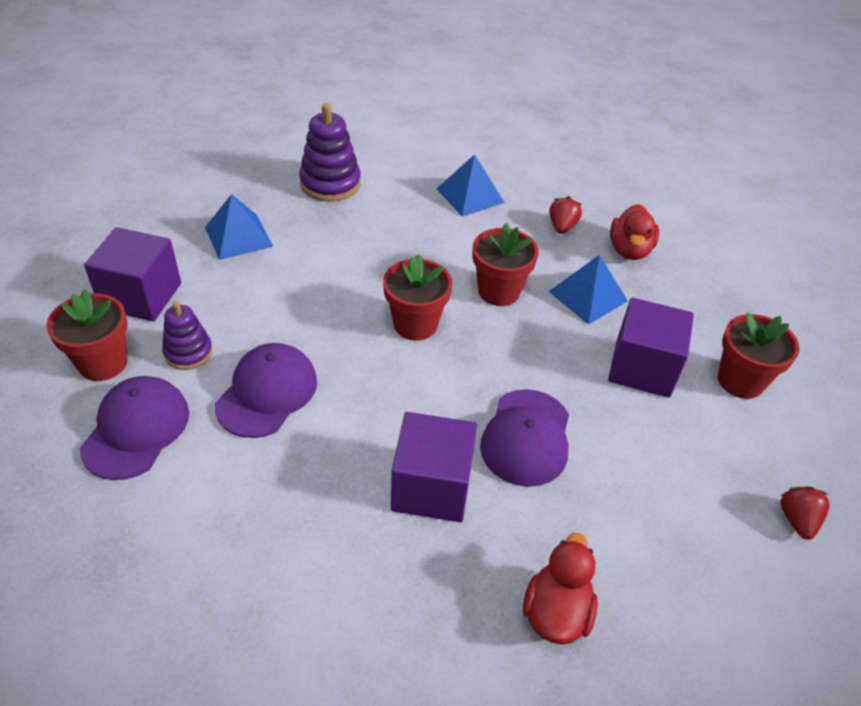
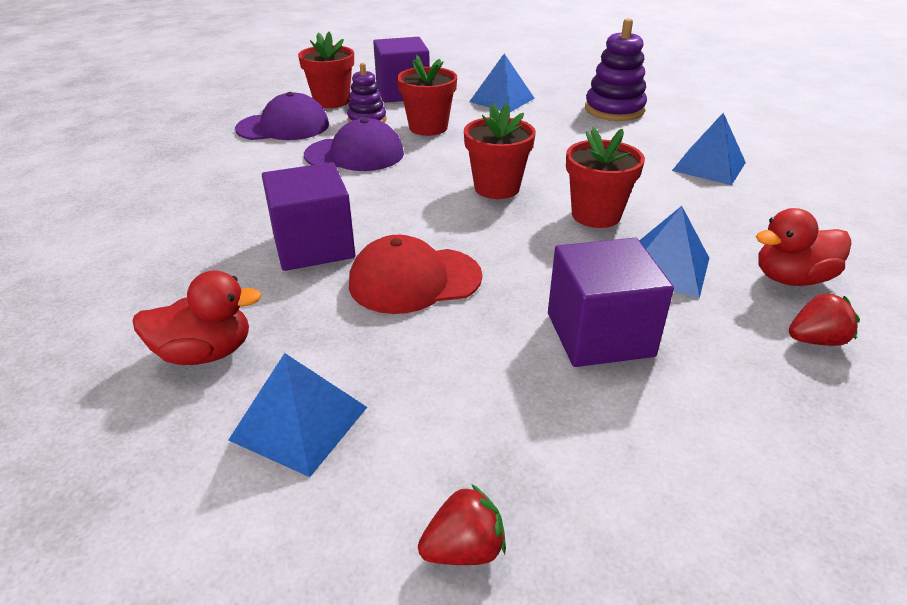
camera: 65 degrees right, 10 degrees down
purple cap [480,389,569,487] -> red cap [349,235,482,314]
red strawberry [549,196,582,234] -> red strawberry moved to [789,293,860,346]
red flower pot [718,312,800,399] -> red flower pot moved to [397,55,457,136]
none -> blue pyramid [229,353,367,477]

